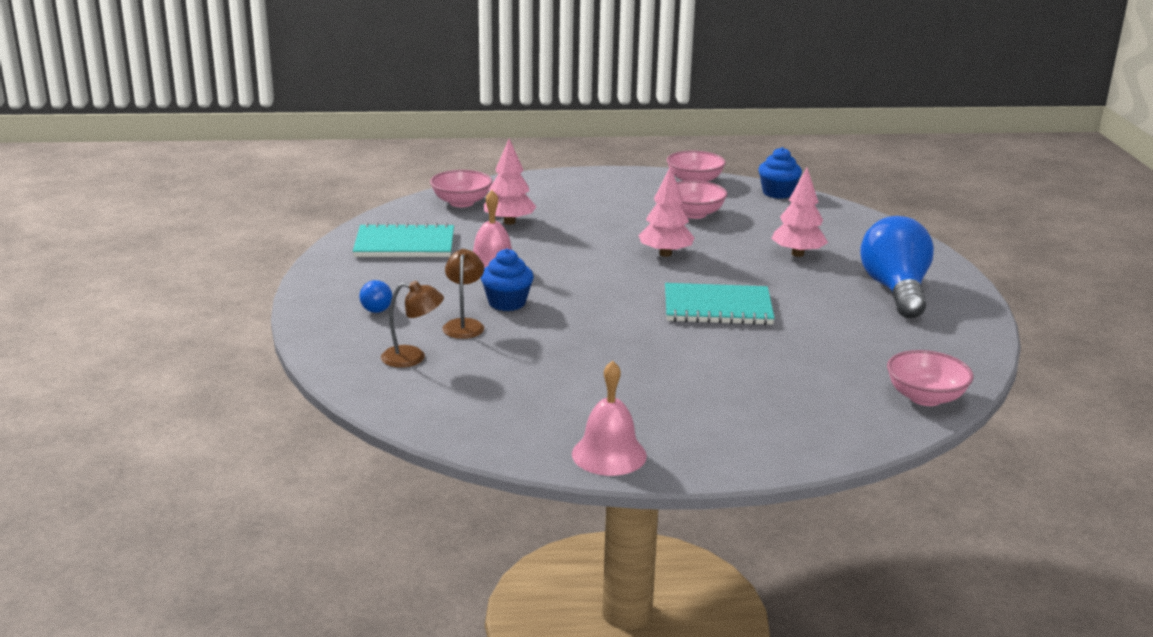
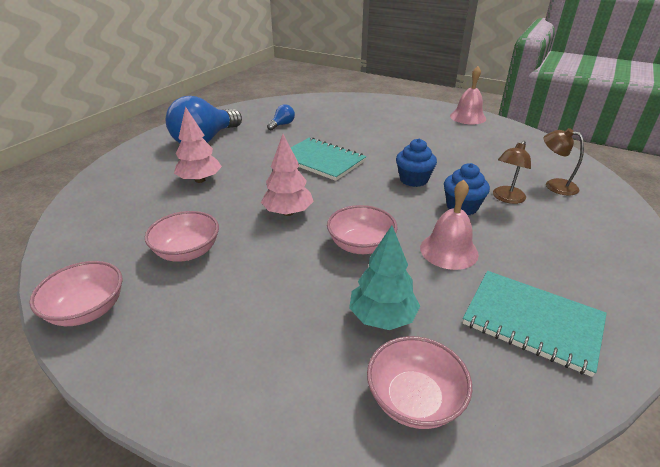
camera: 145 degrees left, 10 degrees up
blue light bulb [359,280,392,313] -> blue light bulb moved to [267,104,295,130]
pink tree [483,139,537,225] -> turquoise tree [349,226,420,330]
blue cupcake [758,147,802,199] -> blue cupcake moved to [396,139,437,187]
pink bowl [887,350,974,406] -> pink bowl moved to [327,205,398,254]

